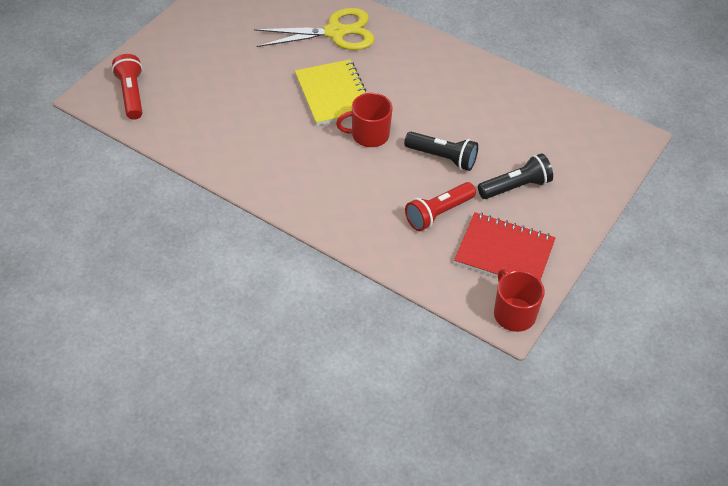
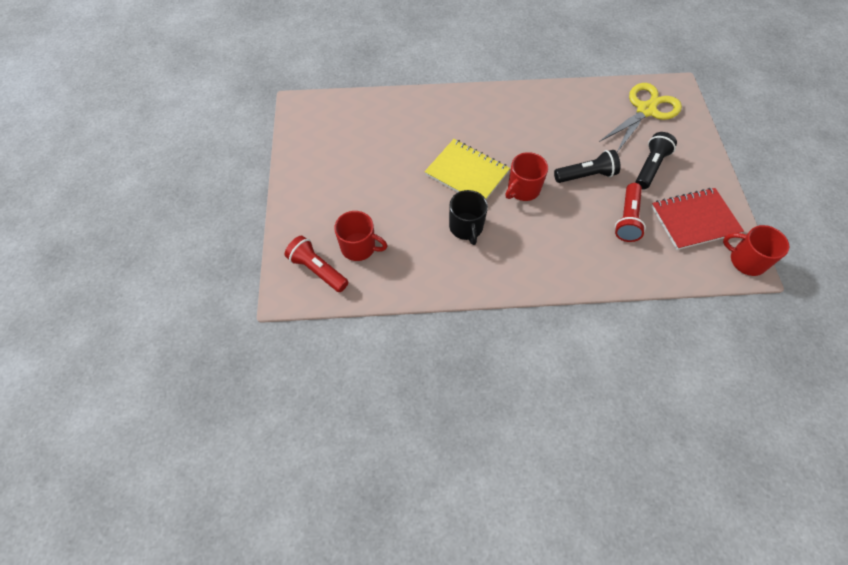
camera: 35 degrees left, 10 degrees up
yellow scissors [254,8,374,50] -> yellow scissors moved to [599,83,682,152]
none -> red mug [334,211,387,261]
none -> black mug [449,190,488,245]

